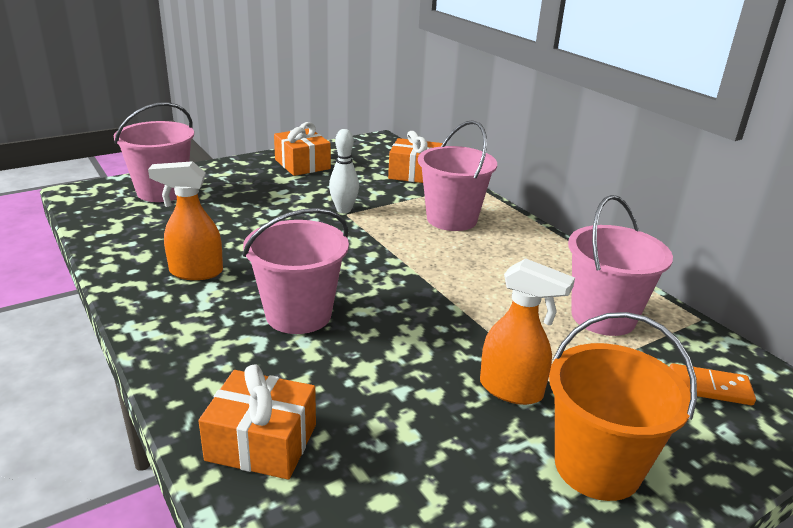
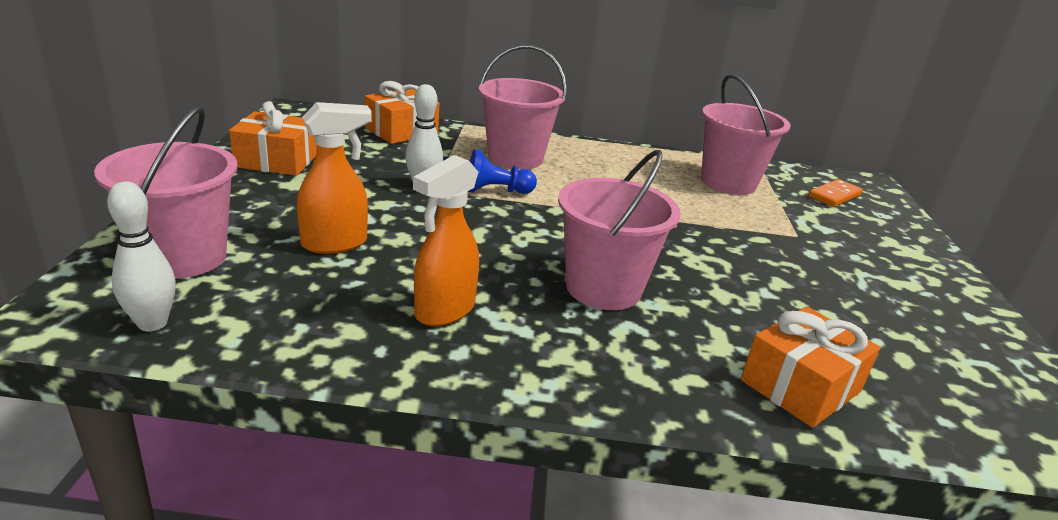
camera: 55 degrees left, 0 degrees up
orange spray bottle [480,258,575,405] -> orange spray bottle moved to [297,102,372,254]
orange bucket [549,312,697,501] -> none
none -> white bowling pin [107,181,176,332]
none -> blue pawn [468,149,537,194]

